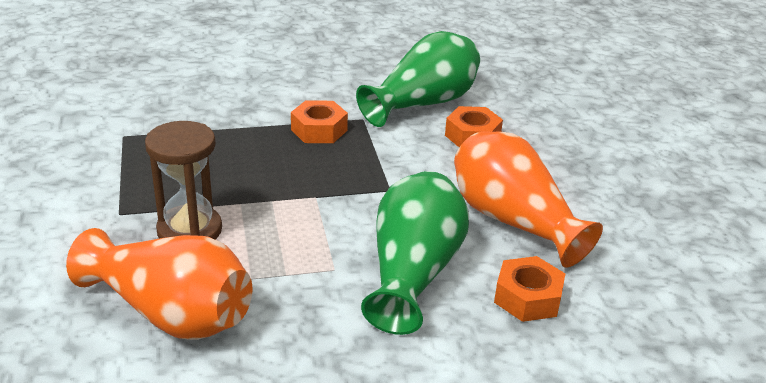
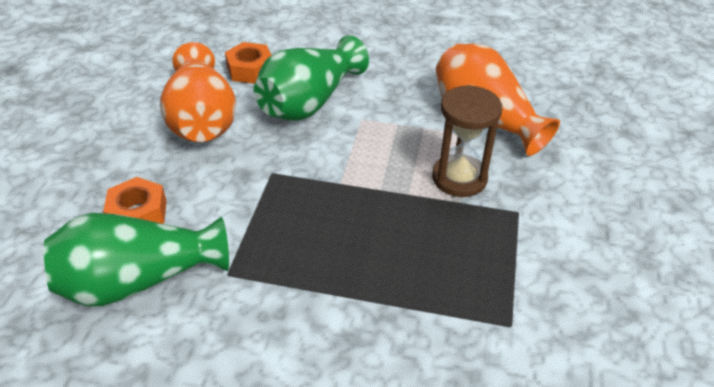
camera: 155 degrees left, 10 degrees up
orange nut [291,100,348,143] -> none

